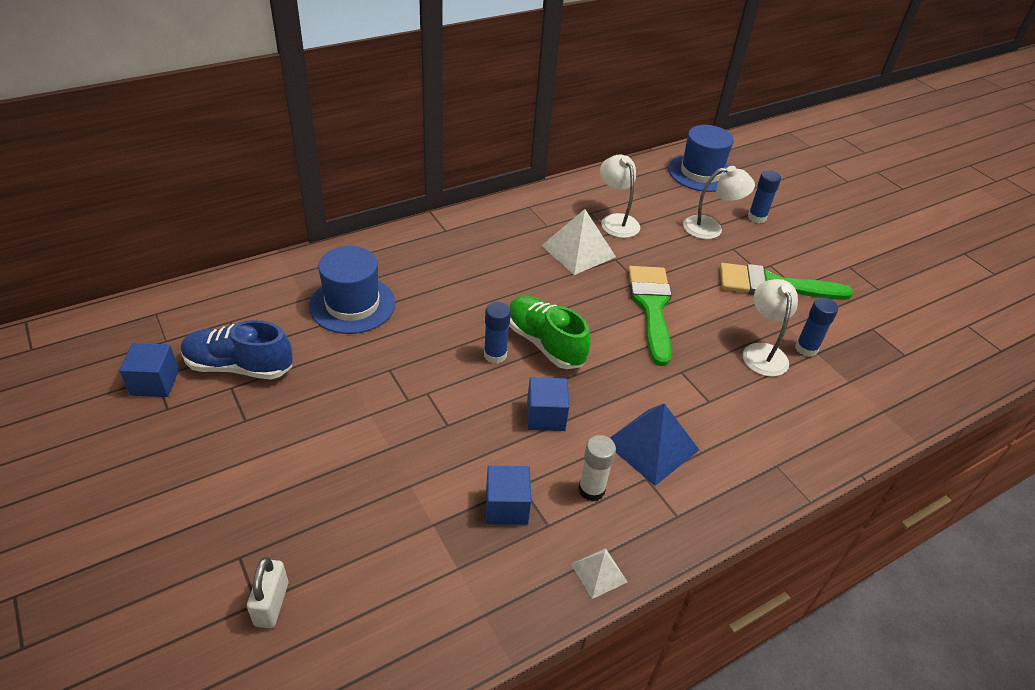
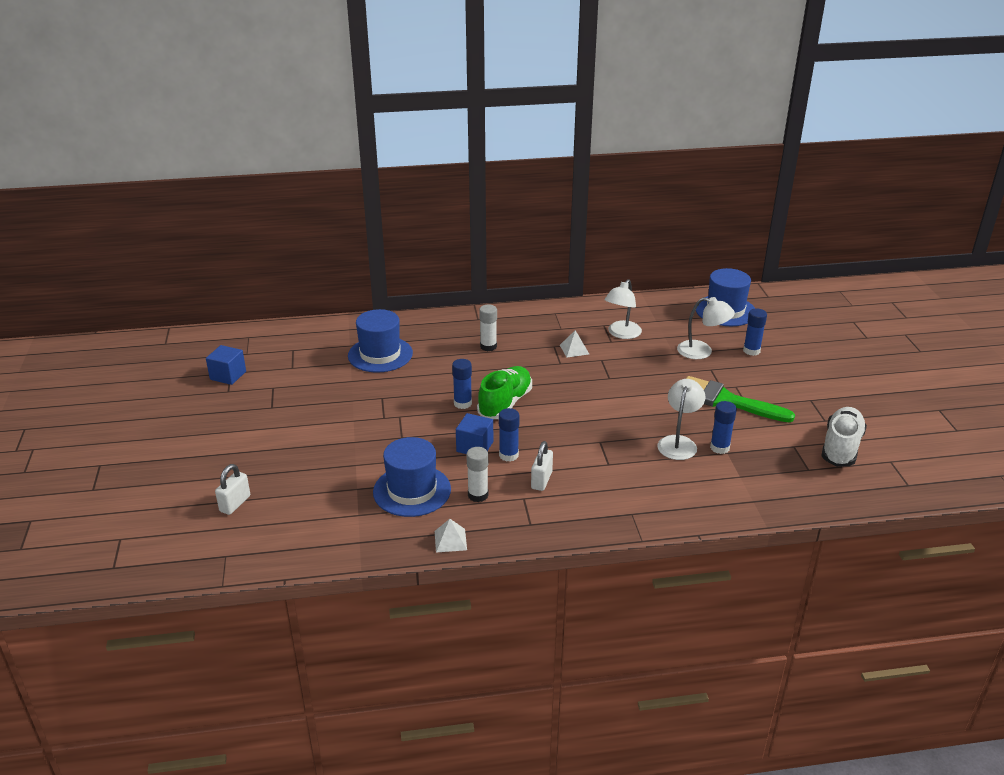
camera: 25 degrees right, 10 degrees down
blue shoe [181,320,293,380] -> none
blue cube [486,466,531,525] -> blue hat [373,437,451,517]
green shoe [509,296,591,369] -> green shoe turned 45 degrees clockwise [477,366,532,419]
white pyramid [541,209,616,275] -> white pyramid [560,330,589,357], size x0.53
white lamp [600,155,640,238] -> white lamp turned 150 degrees counterclockwise [605,279,642,339]
blue pyramid [610,403,699,486] -> white padlock [531,441,553,491]
green brush [628,266,672,366] -> none
none -> white glue stick [479,304,497,351]
none -> blue glue stick [499,408,520,462]
none -> white shoe [821,407,867,467]

